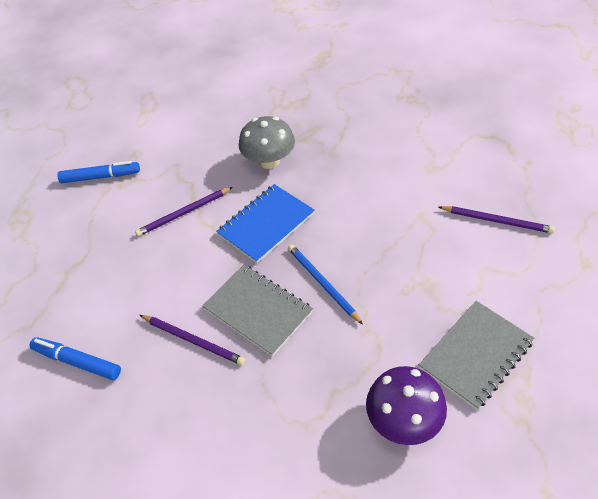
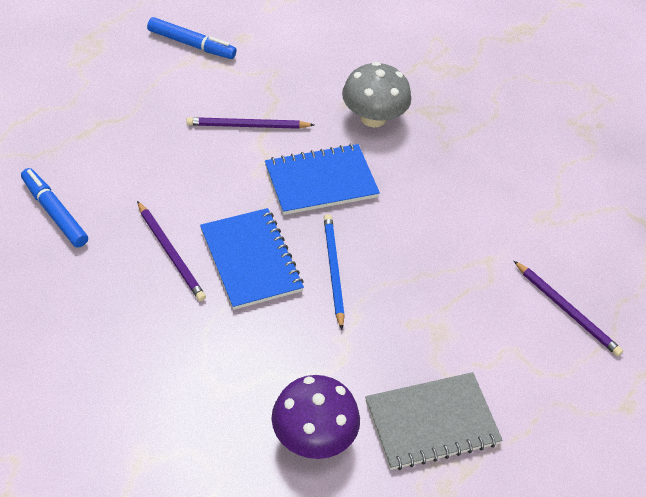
camera: 20 degrees right, 0 degrees up
grey notebook [202,265,313,357] -> blue notebook [200,208,304,310]

